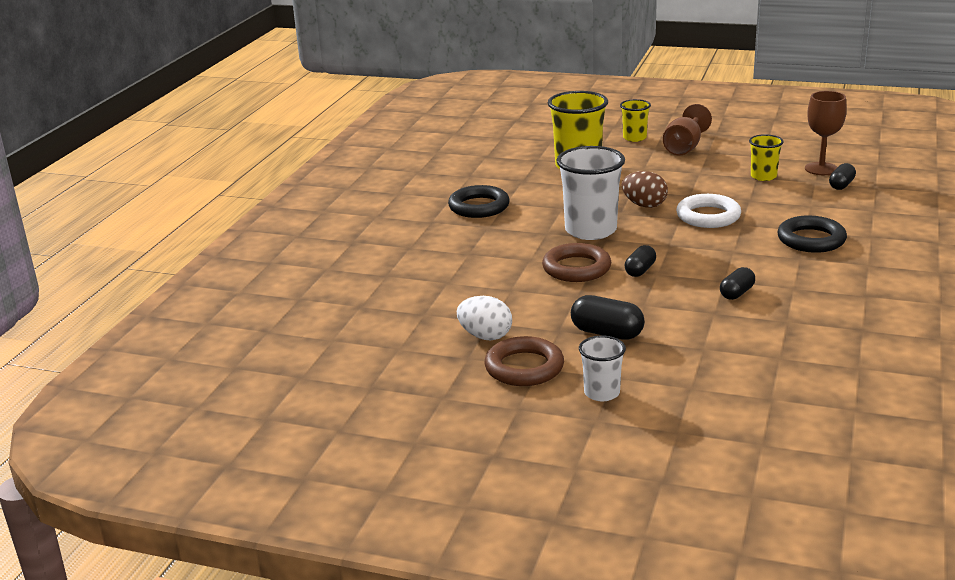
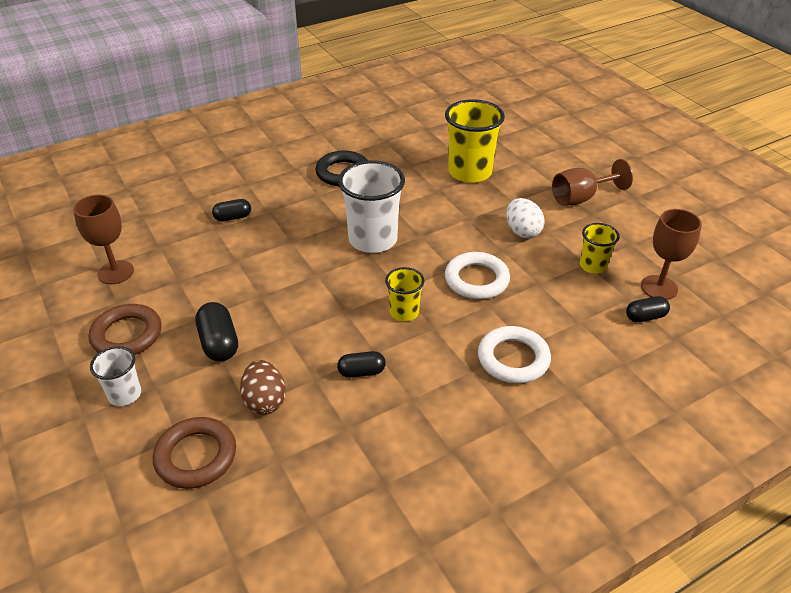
camera: 40 degrees right, 15 degrees up
white egg [457,296,512,340] -> white egg moved to [506,198,544,238]
brown ring [542,243,611,282] -> brown ring moved to [153,417,236,489]
yellow cup [620,99,651,142] -> yellow cup moved to [385,267,425,321]
brown egg [622,171,668,208] -> brown egg moved to [240,360,286,415]
black capsule [625,245,656,277] -> black capsule moved to [212,199,251,222]
black ring [777,216,847,253] -> white ring [478,326,551,383]
none -> brown goblet [73,194,134,284]

